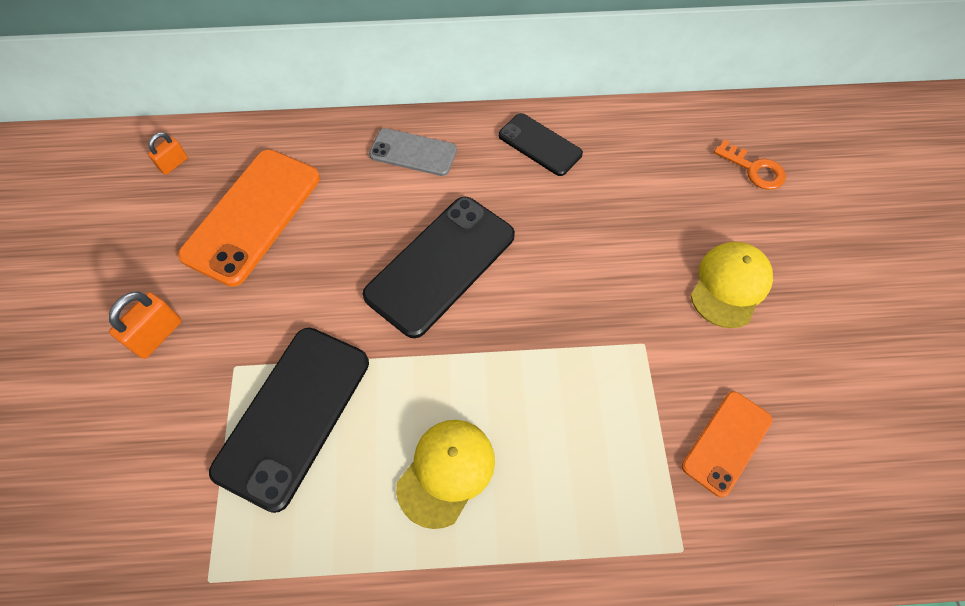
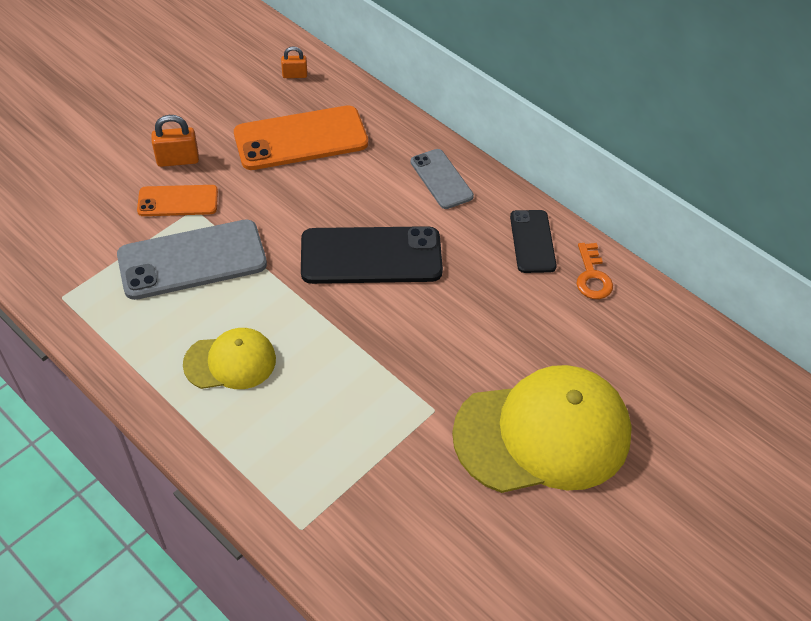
camera: 45 degrees right, 10 degrees down
black phone [209,328,369,513] -> grey phone [117,219,267,300]
orange phone [682,391,773,497] -> orange phone moved to [137,185,218,216]
yellow cap [690,241,773,328] -> yellow cap [452,365,632,493], size x1.89
orange key [714,139,786,190] -> orange key moved to [577,243,613,299]

